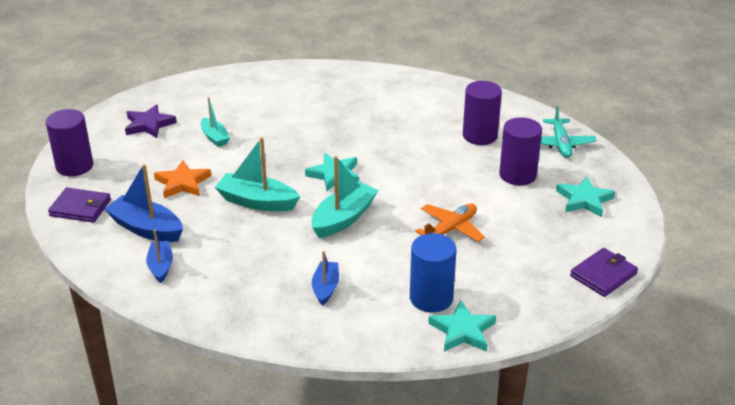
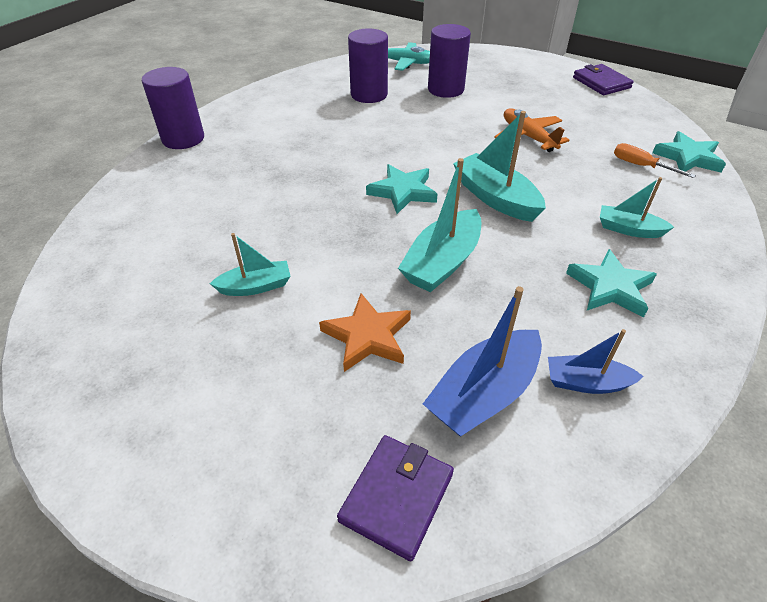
camera: 75 degrees left, 10 degrees up
purple cylinder [46,109,93,176] -> purple cylinder moved to [142,67,204,149]
purple star [125,104,177,138] -> none
blue boat [312,251,339,305] -> turquoise boat [600,177,674,238]
blue cylinder [410,233,457,312] -> orange screwdriver [614,143,696,178]
turquoise star [556,177,615,217] -> turquoise star moved to [566,249,657,317]

